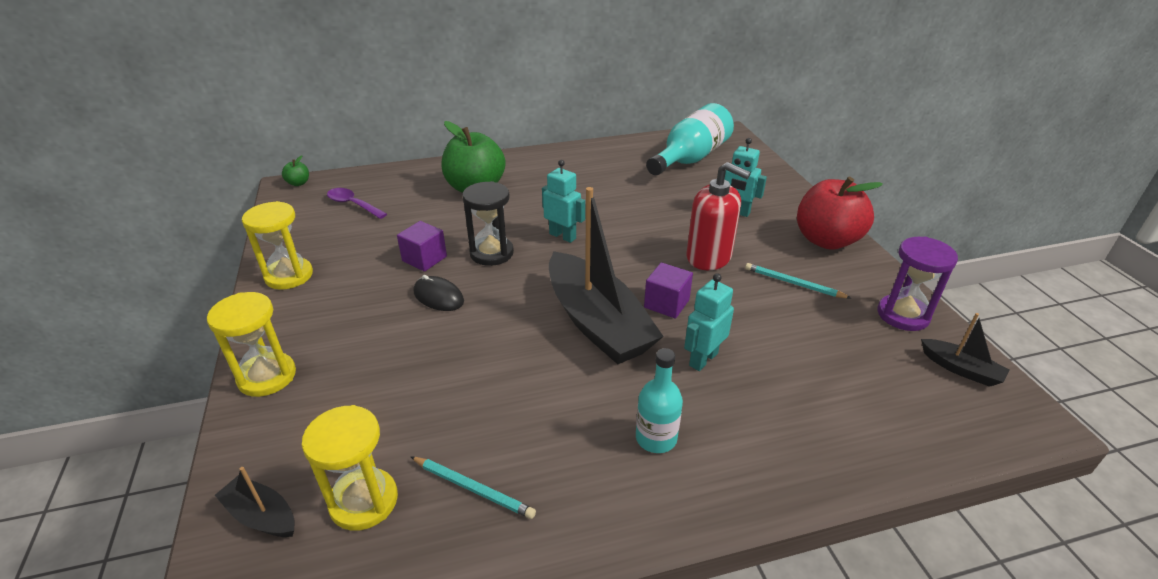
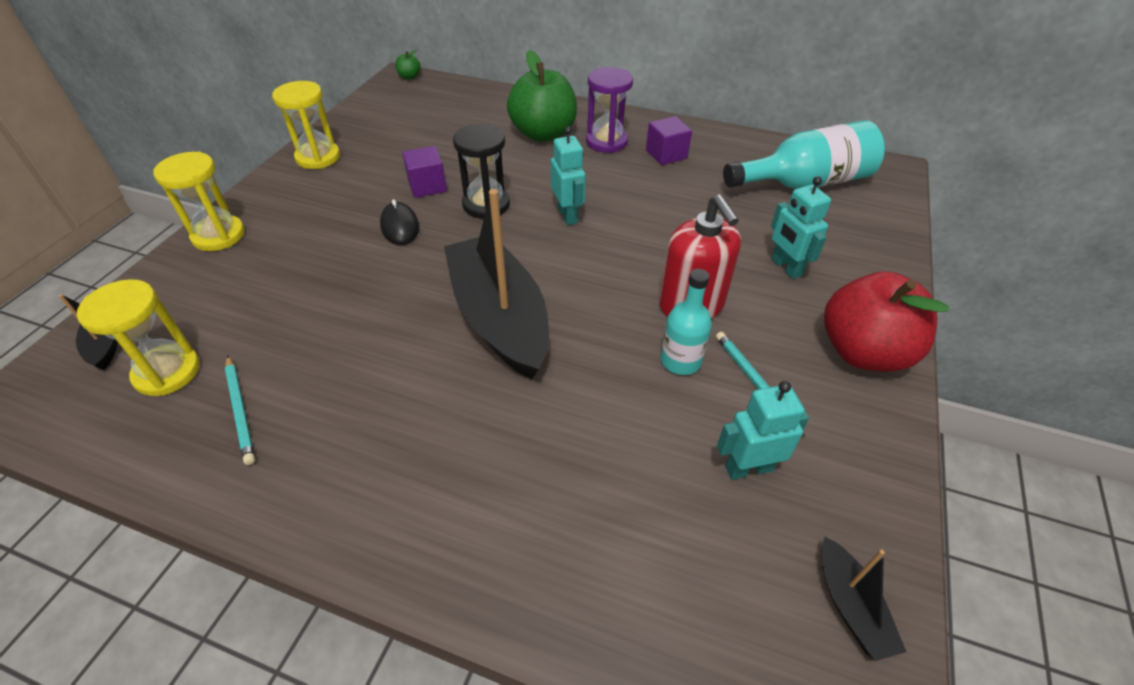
camera: 35 degrees right, 10 degrees up
purple spoon [327,188,387,219] -> none
black boat [549,187,664,364] -> black boat turned 150 degrees clockwise [444,189,549,379]
turquoise bottle [636,348,683,453] -> turquoise bottle moved to [660,269,712,375]
purple cube [644,262,693,319] -> purple cube moved to [646,116,692,165]
turquoise robot [684,273,734,371] -> turquoise robot moved to [717,381,809,480]
purple hourglass [877,236,958,331] -> purple hourglass moved to [586,67,633,153]

